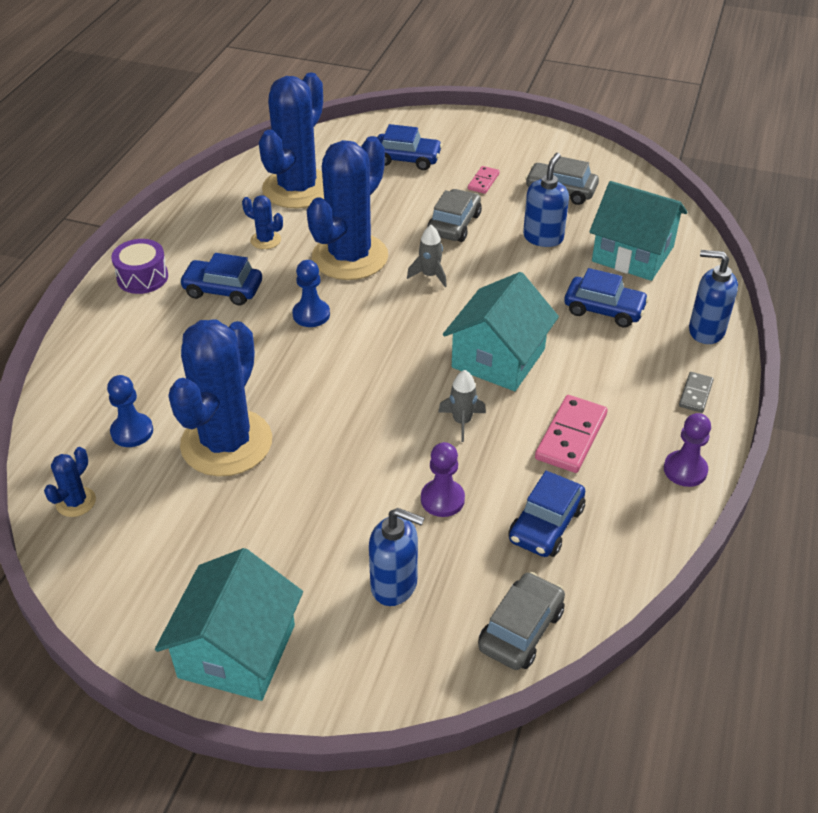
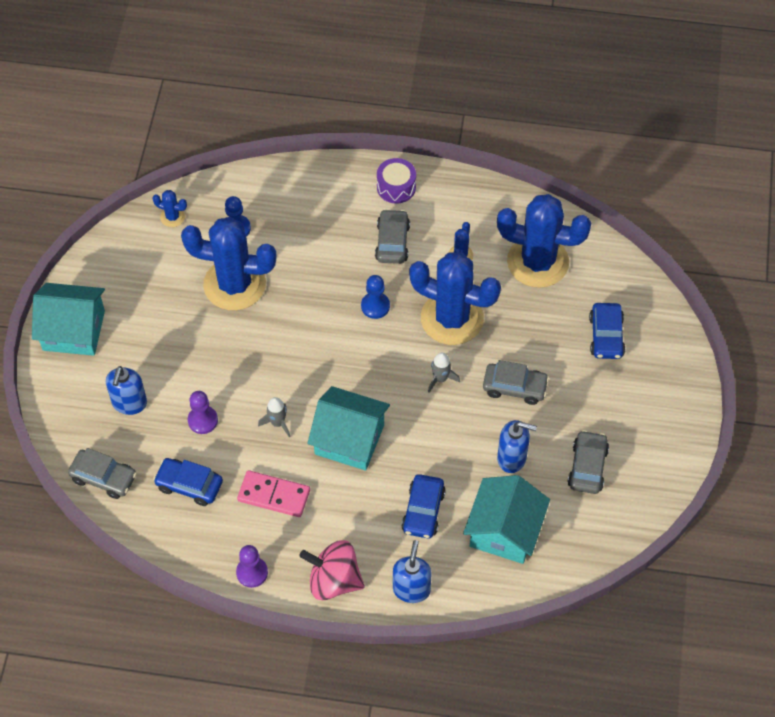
camera: 80 degrees right, 15 degrees up
blue car [179,253,262,305] -> grey car [375,209,410,264]
pink domino [468,166,500,194] -> none
grey domino [679,372,714,413] -> pink spinning top [299,540,365,600]

